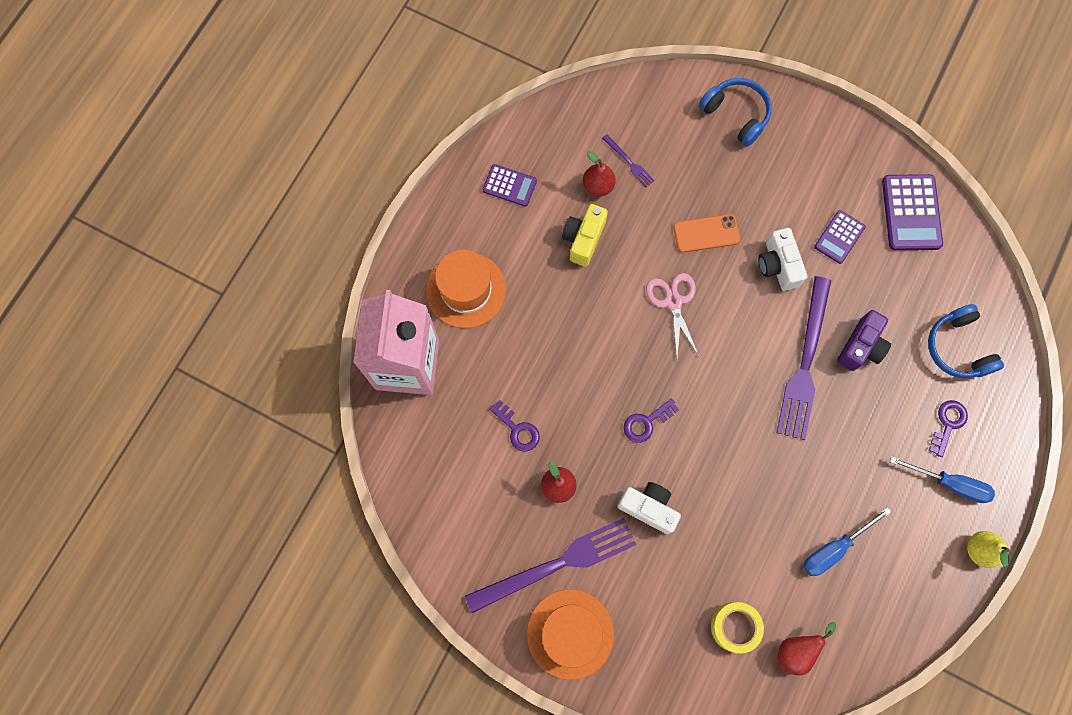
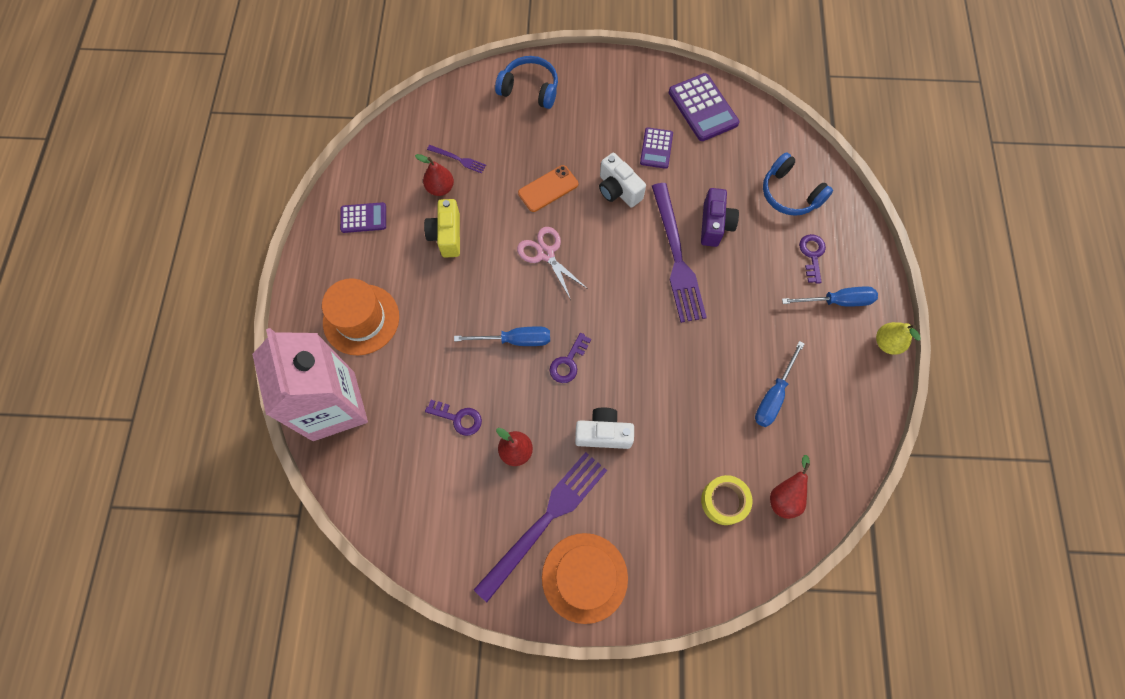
camera: 25 degrees left, 5 degrees down
none -> blue screwdriver [454,326,550,346]

